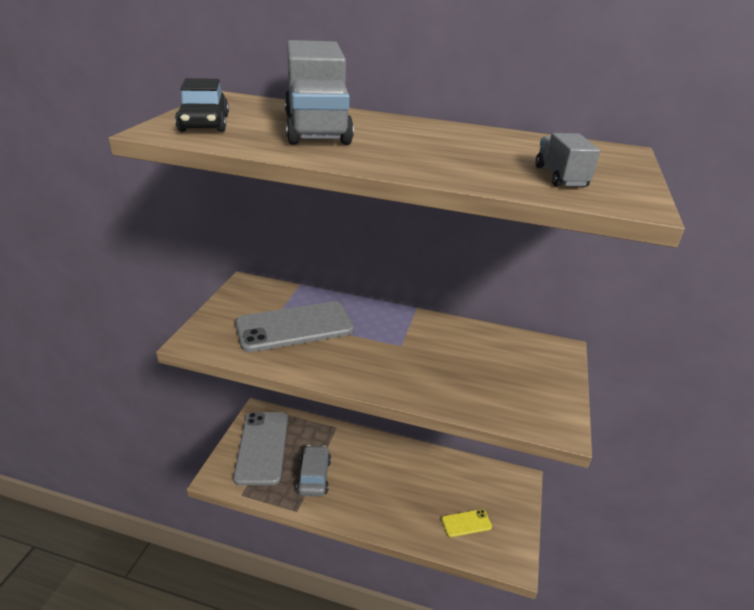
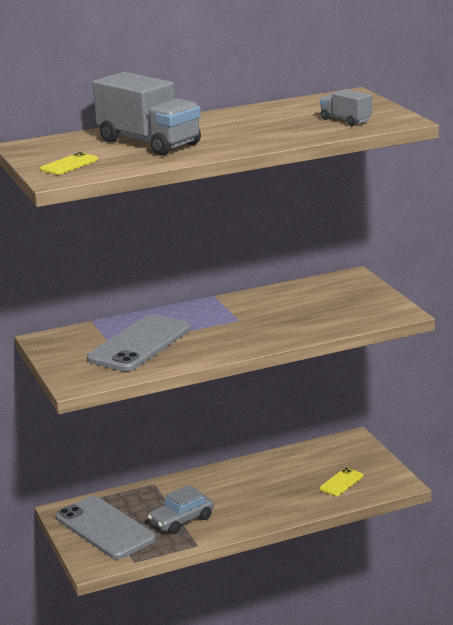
camera: 35 degrees left, 10 degrees down
black car [175,78,229,132] -> yellow phone [40,152,98,175]
grey car [296,445,331,497] -> grey car turned 90 degrees counterclockwise [148,485,214,534]

